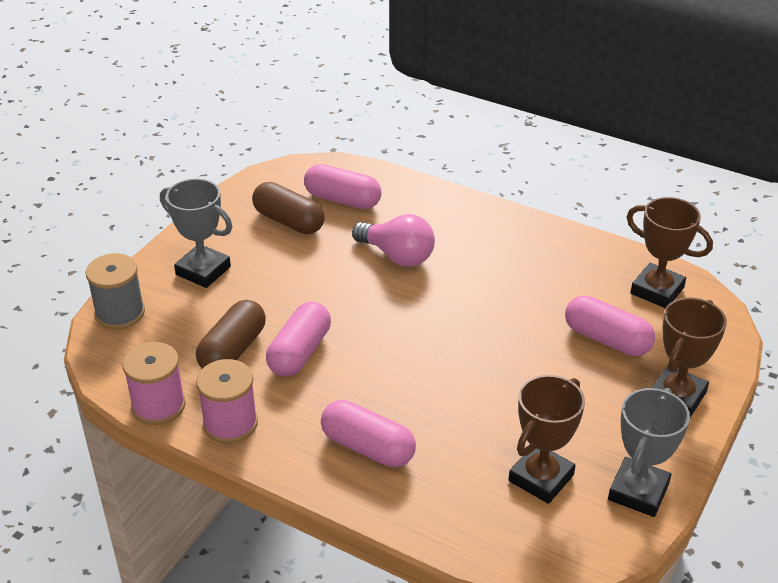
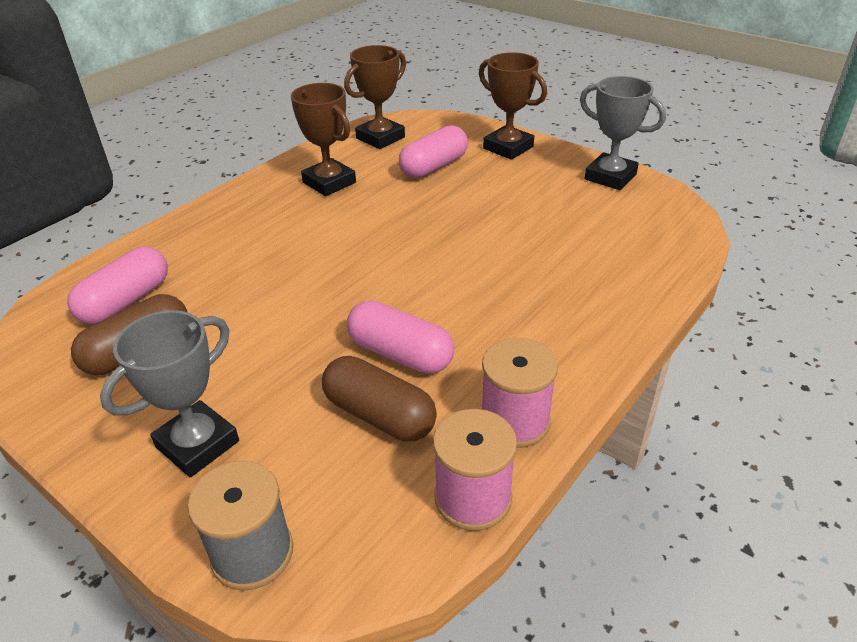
camera: 80 degrees left, 0 degrees up
pink capsule [321,400,416,467] -> none
pink light bulb [352,214,435,267] -> none
brown trophy [509,375,585,504] -> brown trophy moved to [291,83,356,196]

